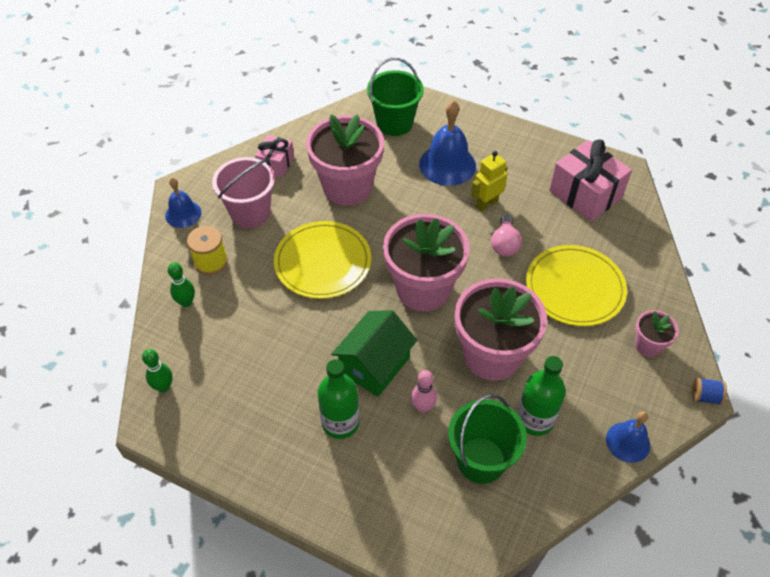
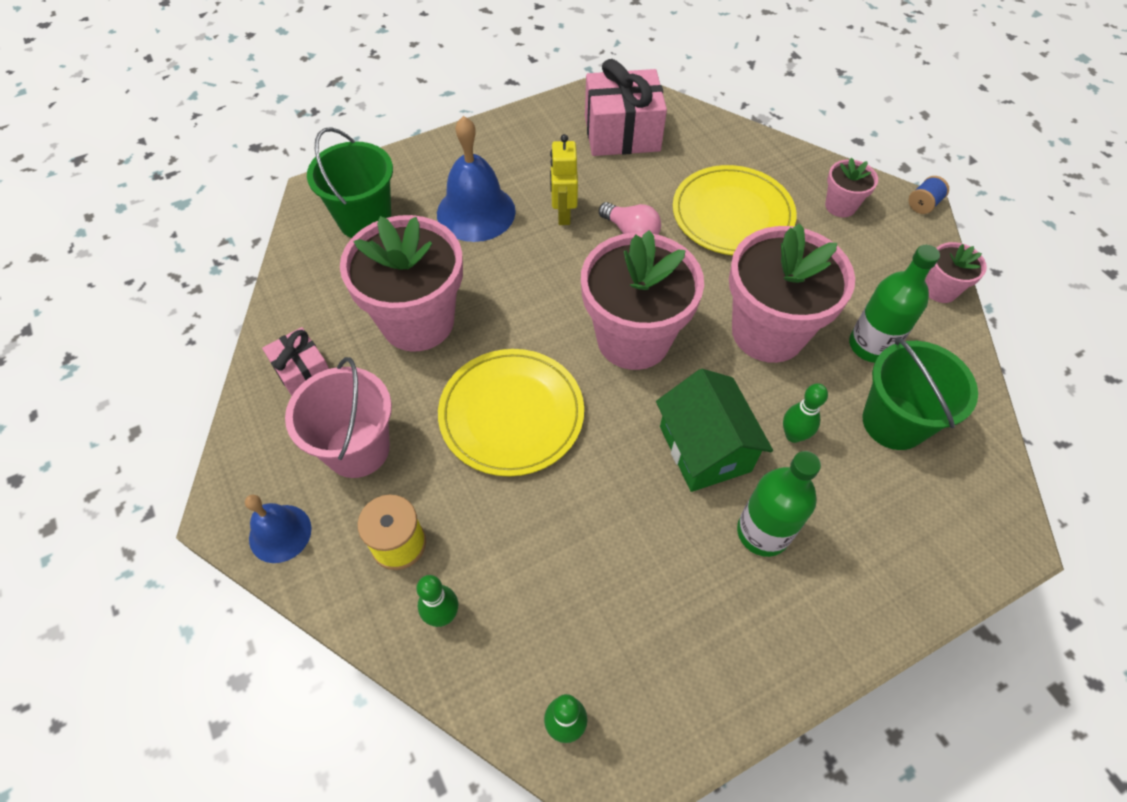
camera: 55 degrees left, 5 degrees up
pink bowling pin [411,370,437,413] -> green bowling pin [783,383,828,443]
blue bell [606,411,650,463] -> pink flower pot [925,242,987,303]

